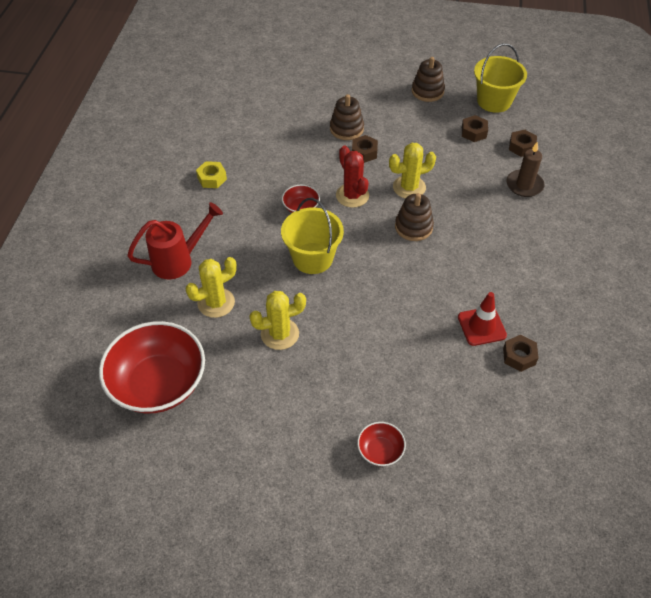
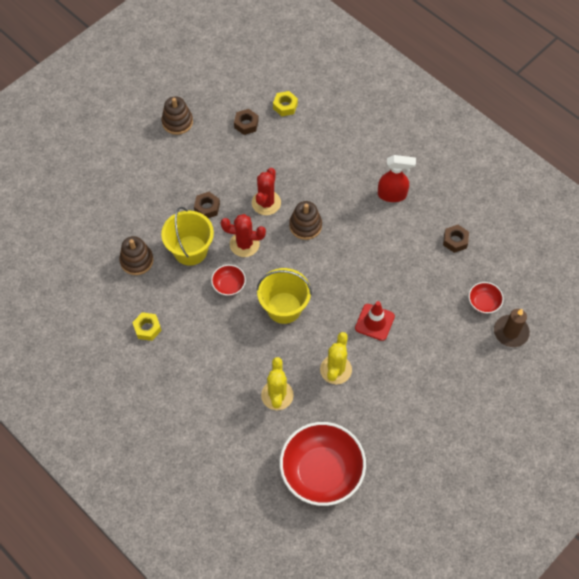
camera: 55 degrees left, 10 degrees up
red watering can [127,202,223,280] -> none
brown stacking toy [330,94,364,140] -> brown stacking toy moved to [119,236,153,275]
red bowl [357,422,406,466] -> red bowl moved to [469,282,504,314]
yellow cactus [389,143,436,199] -> red cactus [252,168,281,215]
red traffic cone [458,292,507,346] -> red traffic cone moved to [355,301,395,341]
yellow bucket [474,43,527,113] -> yellow bucket moved to [161,207,214,266]
brown candle [506,141,545,197] -> brown candle moved to [494,309,530,347]
brown nut [509,130,537,157] -> yellow nut [273,91,298,116]
none -> red spray bottle [378,155,416,202]

